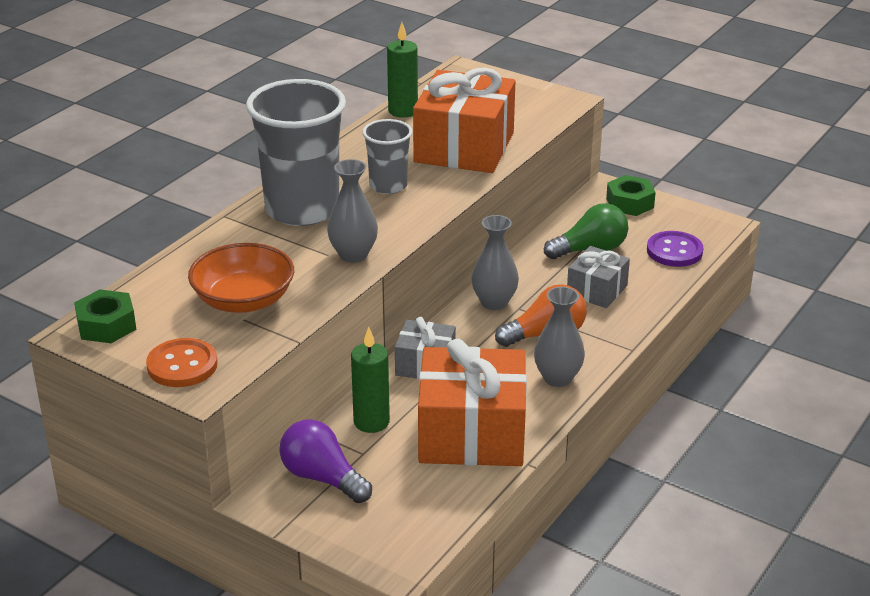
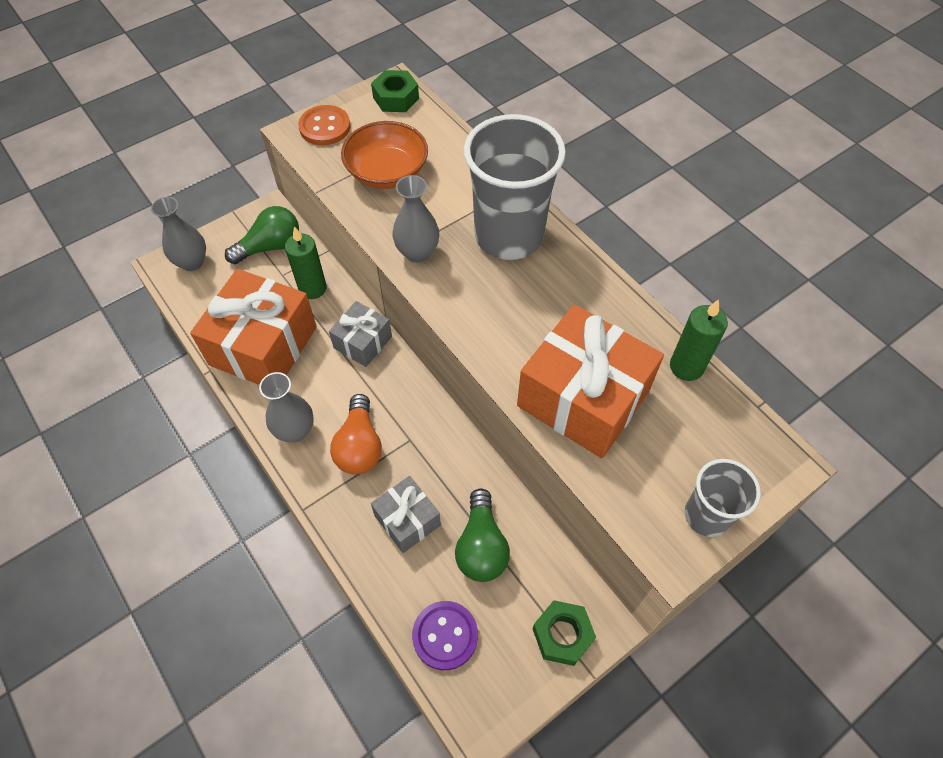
camera: 110 degrees right, 25 degrees up
purple light bulb [279,420,372,503] -> green light bulb [225,206,299,264]
grey cup [362,119,412,194] -> grey cup moved to [685,459,761,537]
grey vase [472,215,519,310] -> grey vase moved to [151,197,206,271]

